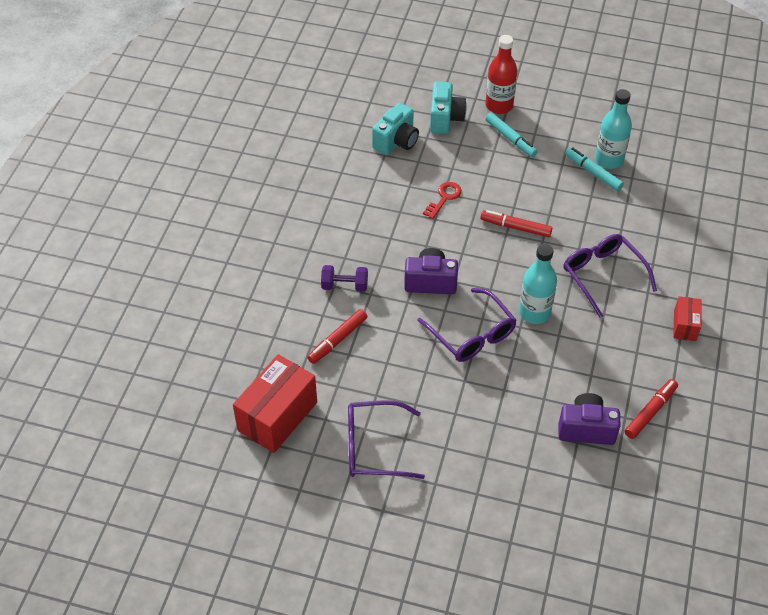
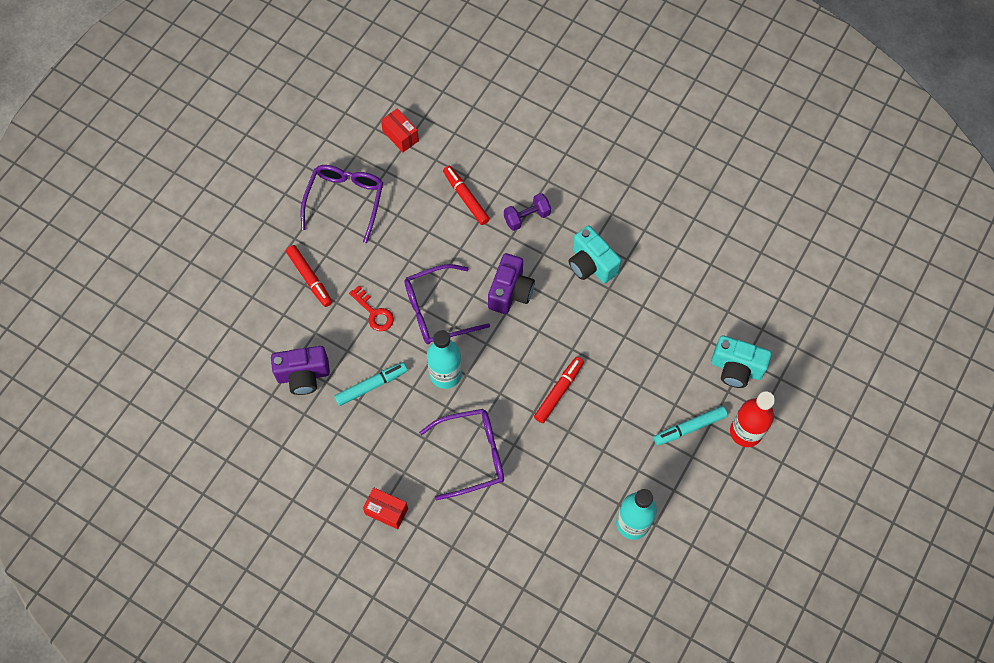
camera: 105 degrees right, 15 degrees up
red box [233,354,317,453] -> red box [381,109,419,152], size x0.52
purple dumbbell [321,265,368,292] -> purple dumbbell turned 45 degrees clockwise [504,193,551,231]
turquoise camera [372,103,419,155] -> turquoise camera moved to [569,226,621,283]
red key [423,182,462,219] -> red key moved to [349,286,394,331]
purple camera [558,393,620,445] -> purple camera turned 60 degrees clockwise [271,346,330,395]
turquoise marker [565,147,624,191] -> turquoise marker moved to [334,362,408,406]
red marker [625,379,678,439] -> red marker moved to [286,245,332,307]

